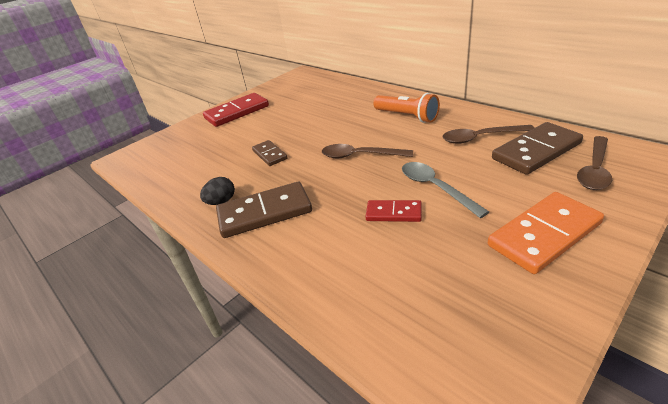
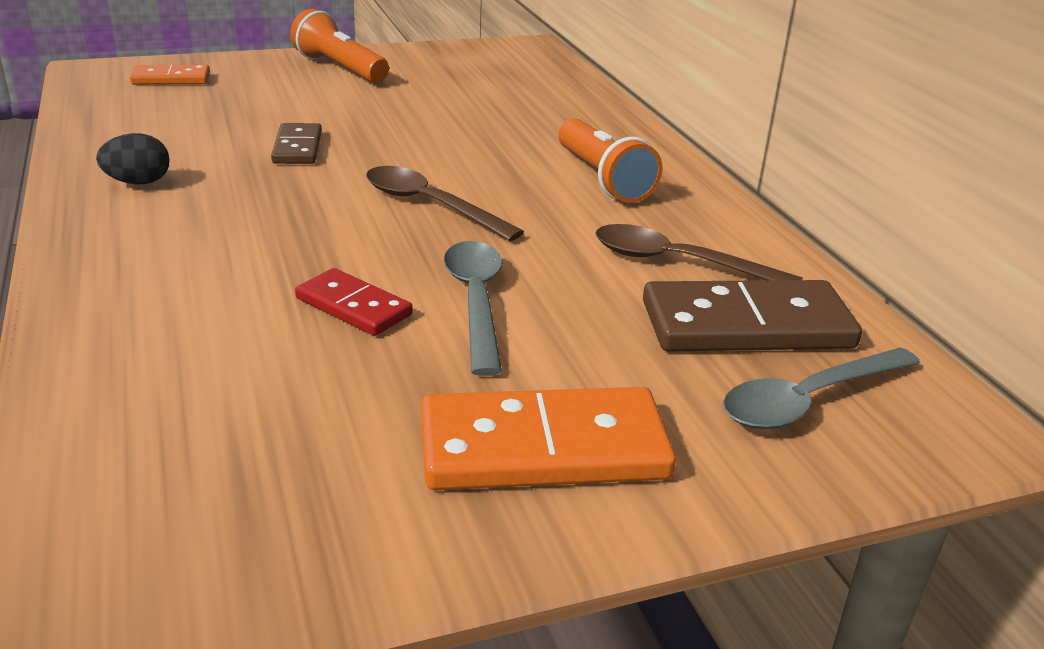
camera: 20 degrees right, 5 degrees down
red domino [203,93,269,127] -> orange flashlight [290,9,389,83]
brown domino [216,182,312,238] -> none
brown spoon [577,136,612,190] -> grey spoon [723,348,920,429]
none -> orange domino [130,65,210,85]

